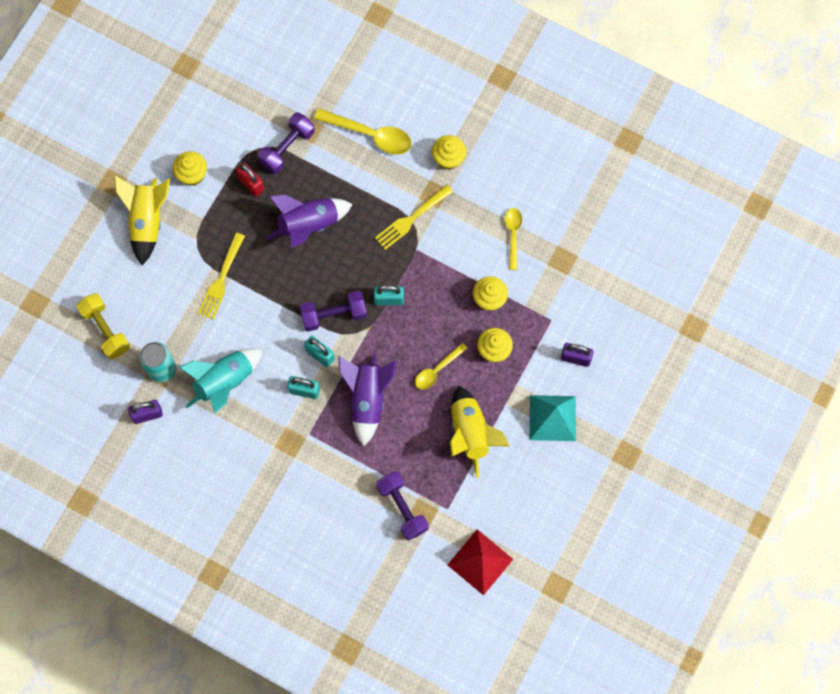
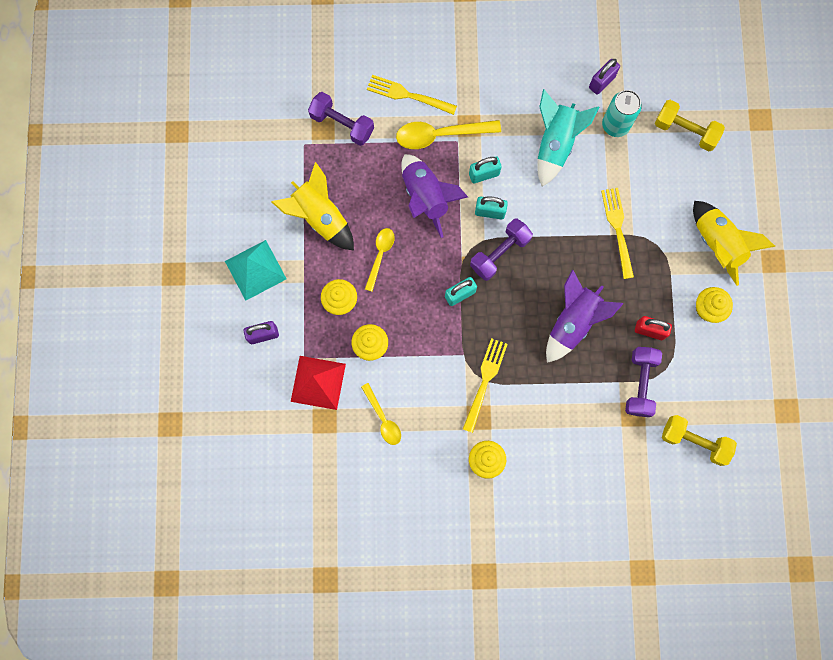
camera: 150 degrees right, 5 degrees up
yellow spoon [314,108,412,154] -> yellow spoon moved to [396,120,501,149]
red pyramid [447,529,513,596] -> red pyramid moved to [291,356,346,410]
none -> yellow fork [367,75,457,115]
none -> yellow dumbbell [662,415,737,466]

